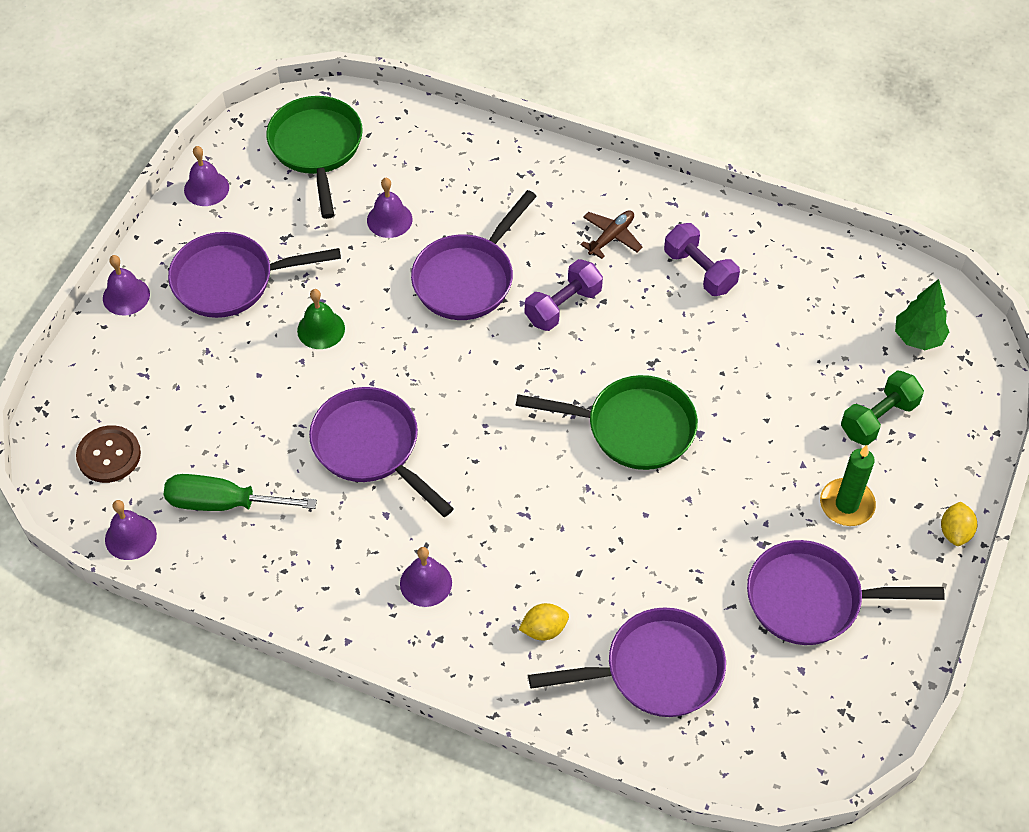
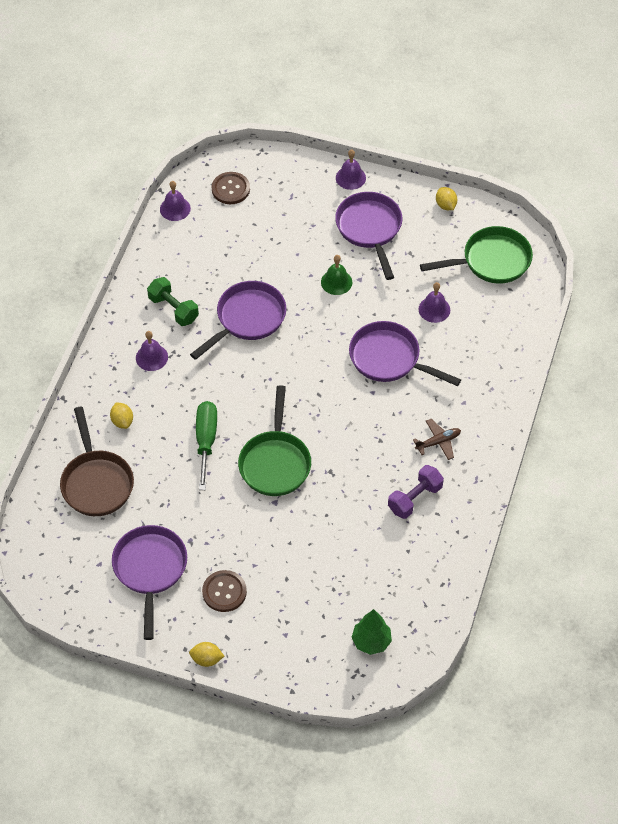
camera: 85 degrees right, 0 degrees up
green screwdriver [164,474,317,511] -> green screwdriver moved to [196,401,217,490]
purple bell [184,146,229,206] -> yellow lemon [436,187,457,210]
purple dumbbell [525,259,603,331] -> none
purple pan [528,607,726,717] -> brown pan [60,407,134,516]
brown plane [580,210,642,259] -> brown plane turned 60 degrees counterclockwise [413,419,461,460]
green candle [820,445,876,526] -> brown button [202,570,247,612]
green dumbbell [841,371,924,445] -> green dumbbell moved to [147,277,199,326]

